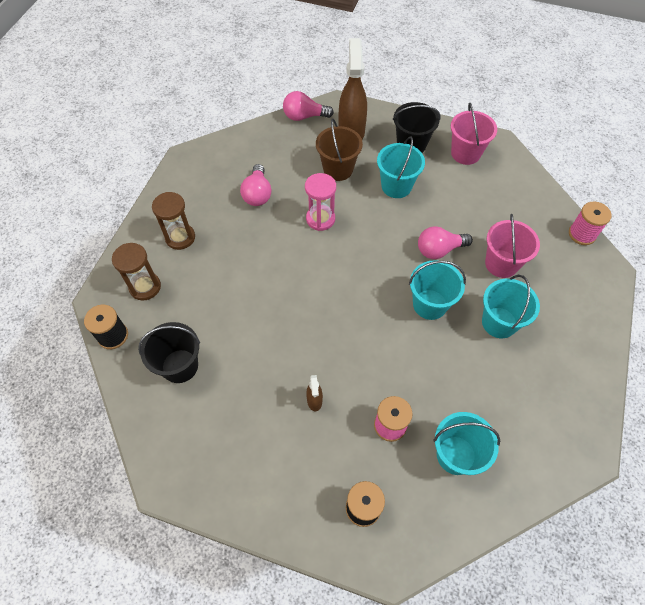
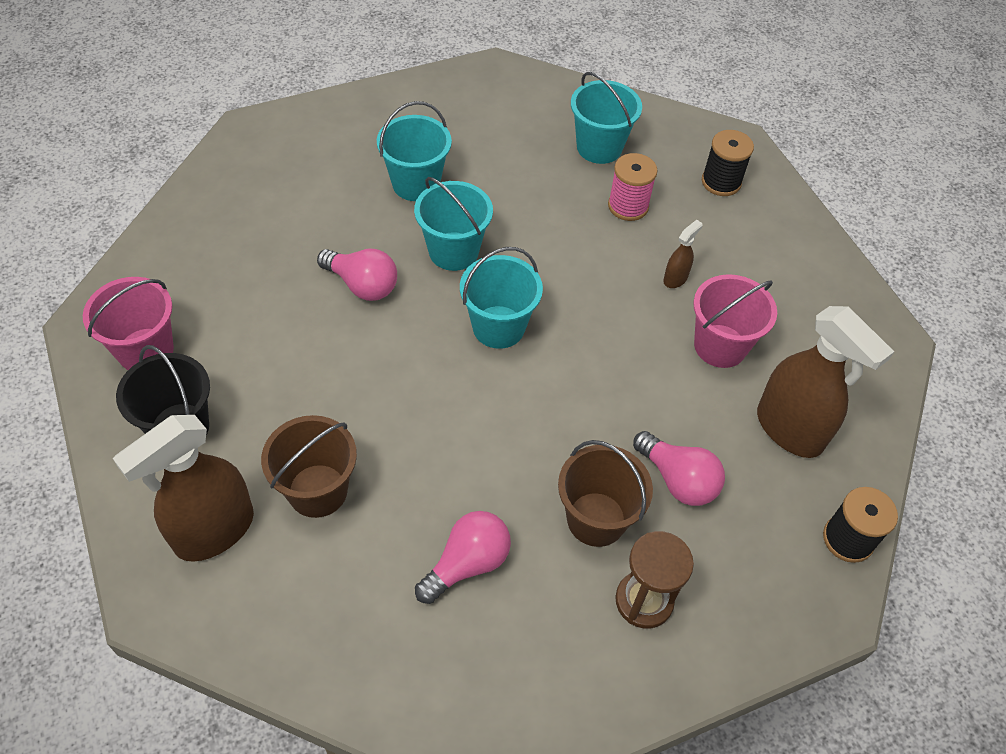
camera: 135 degrees left, 5 degrees down
brown hourglass [112,243,161,301] -> none
black bucket [138,322,200,383] -> brown spray bottle [757,306,894,458]
pink light bulb [283,91,334,121] -> pink light bulb moved to [633,431,725,506]
pink hourglass [305,173,336,231] -> none
turquoise bucket [377,136,425,198] -> turquoise bucket moved to [460,247,543,349]
pink bucket [485,214,540,278] -> pink bucket moved to [693,274,777,368]
pink spool [569,202,612,245] -> none
none -> brown bucket [558,440,653,547]

